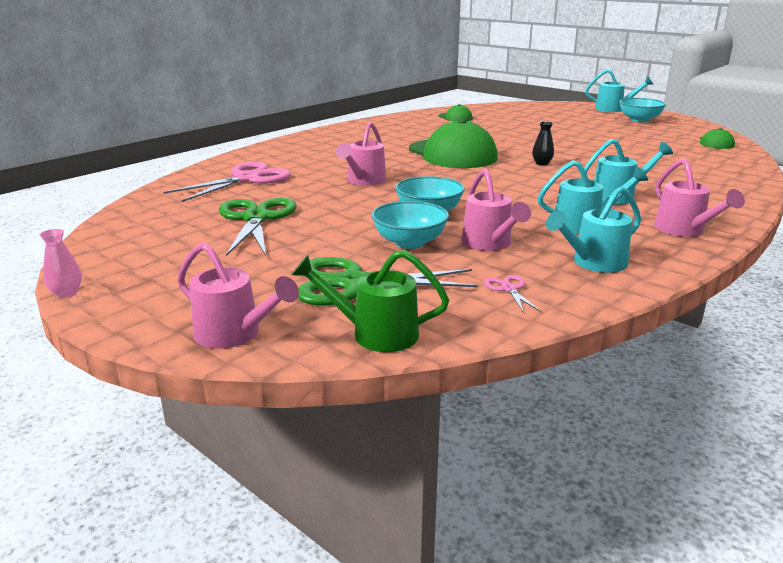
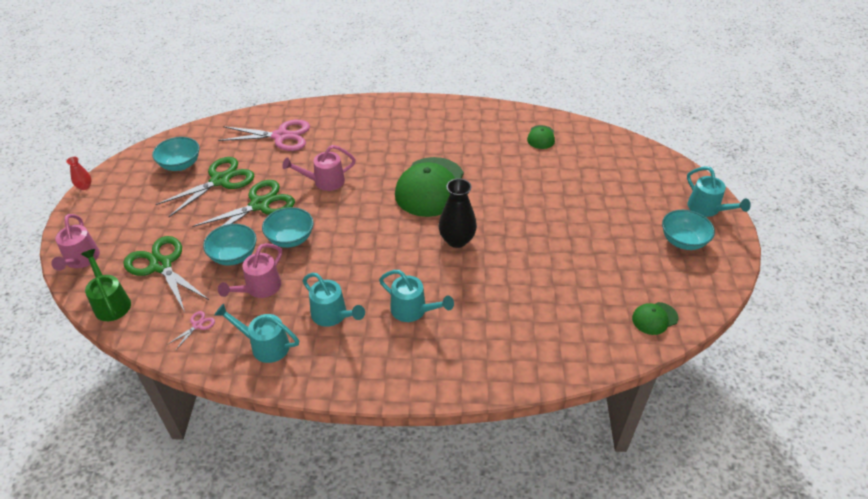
camera: 50 degrees right, 20 degrees up
pink vase [40,229,82,298] -> red vase [66,157,91,190]
black vase [532,121,554,165] -> black vase [439,178,477,248], size x1.94
pink watering can [654,159,745,237] -> none
none -> turquoise bowl [152,137,200,171]
none -> green scissors [192,180,295,241]

